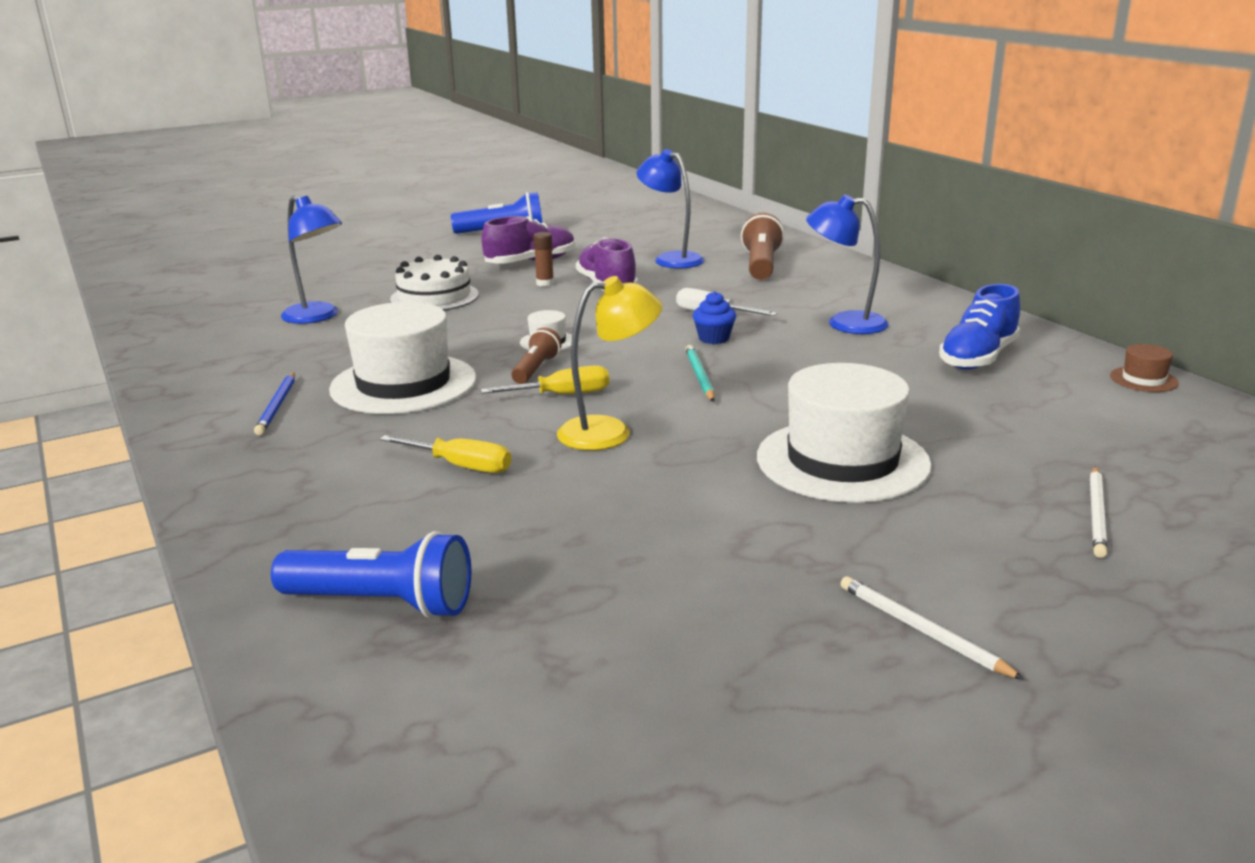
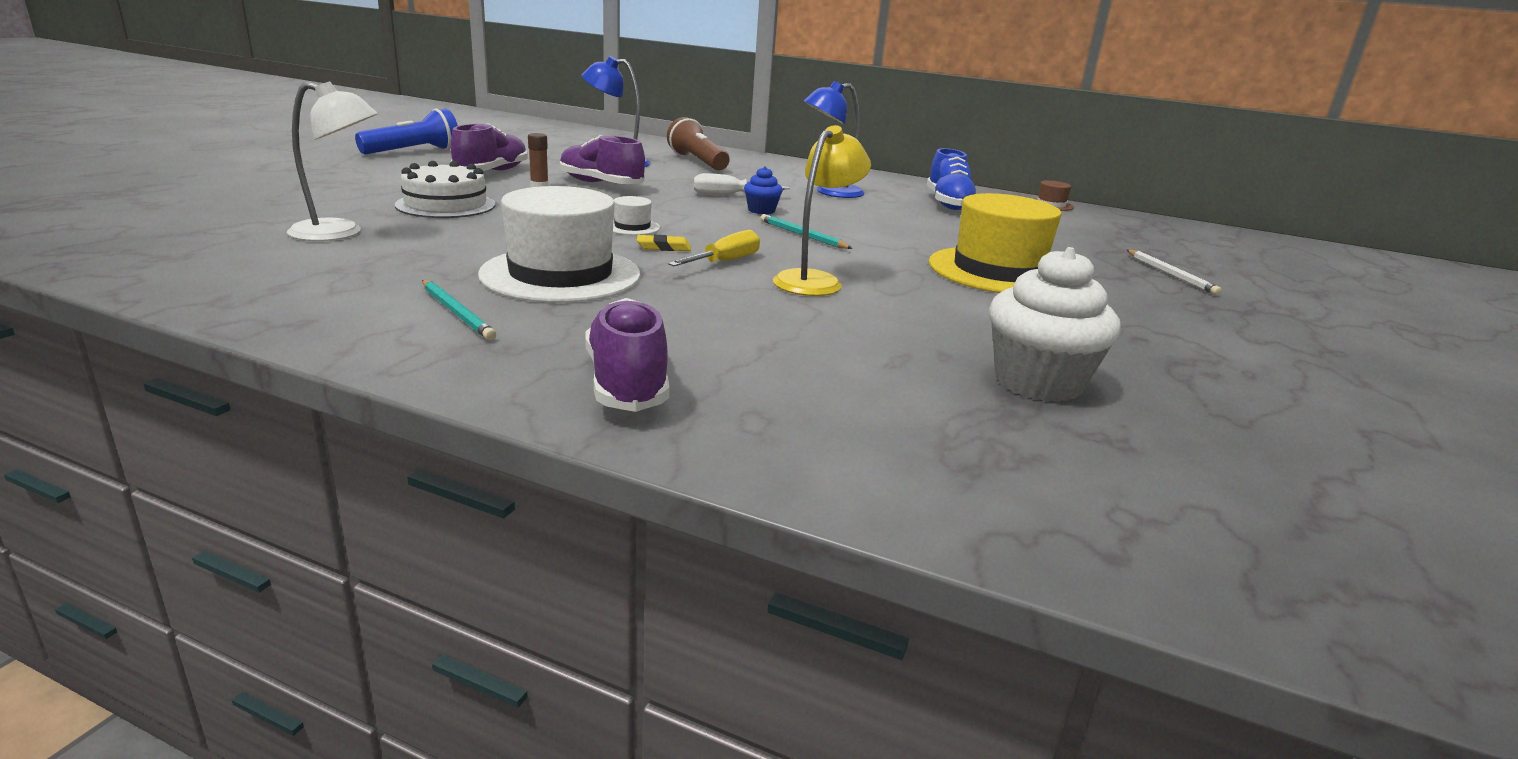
camera: 40 degrees left, 0 degrees up
blue pencil [254,372,295,435] -> turquoise pencil [422,280,496,340]
blue flashlight [271,531,471,619] -> none
blue lamp [281,196,342,324] -> white lamp [287,81,378,241]
yellow screwdriver [380,435,511,473] -> none
brown flashlight [511,327,562,384] -> yellow eraser [637,235,691,251]
white hat [757,363,932,503] -> yellow hat [929,193,1062,293]
white pencil [840,576,1025,680] -> none
none -> purple shoe [585,298,669,412]
none -> white cupcake [989,247,1121,402]

